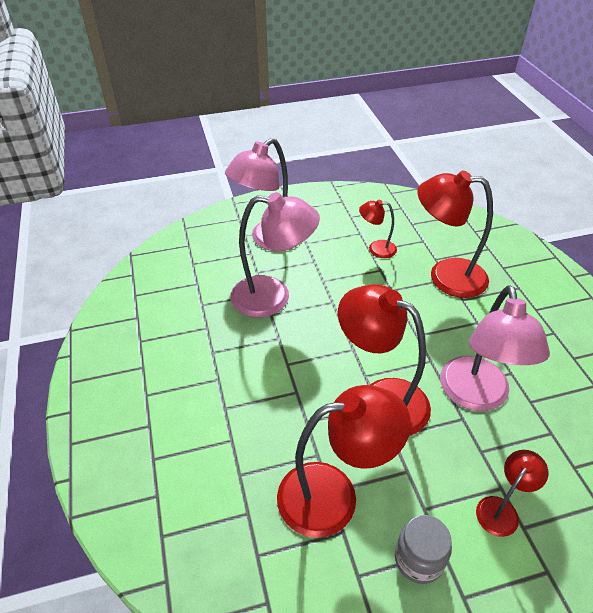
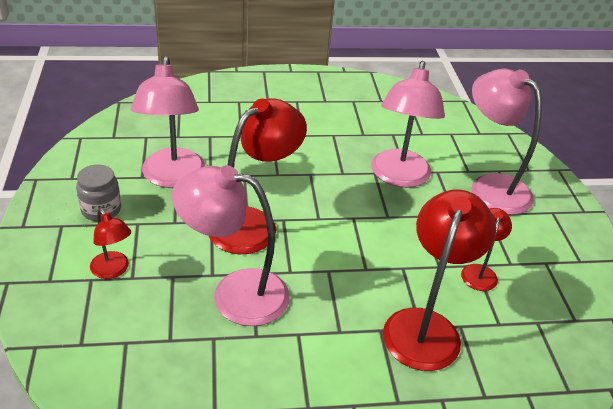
camera: 95 degrees right, 5 degrees down
red lamp [277,385,411,538] -> pink lamp [131,56,205,188]

